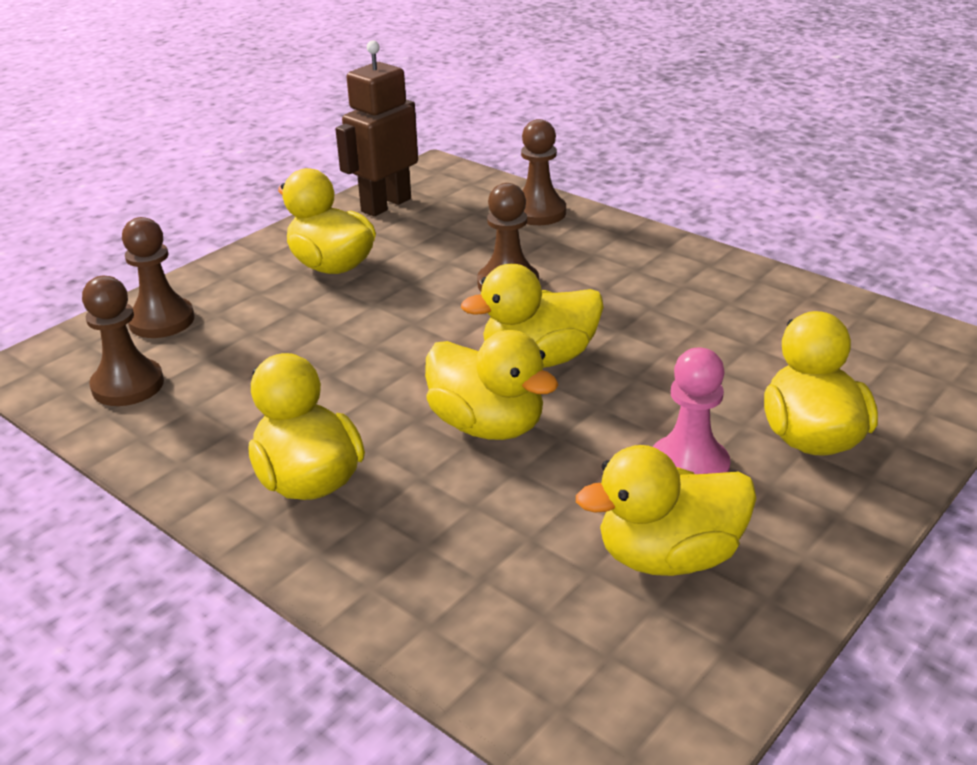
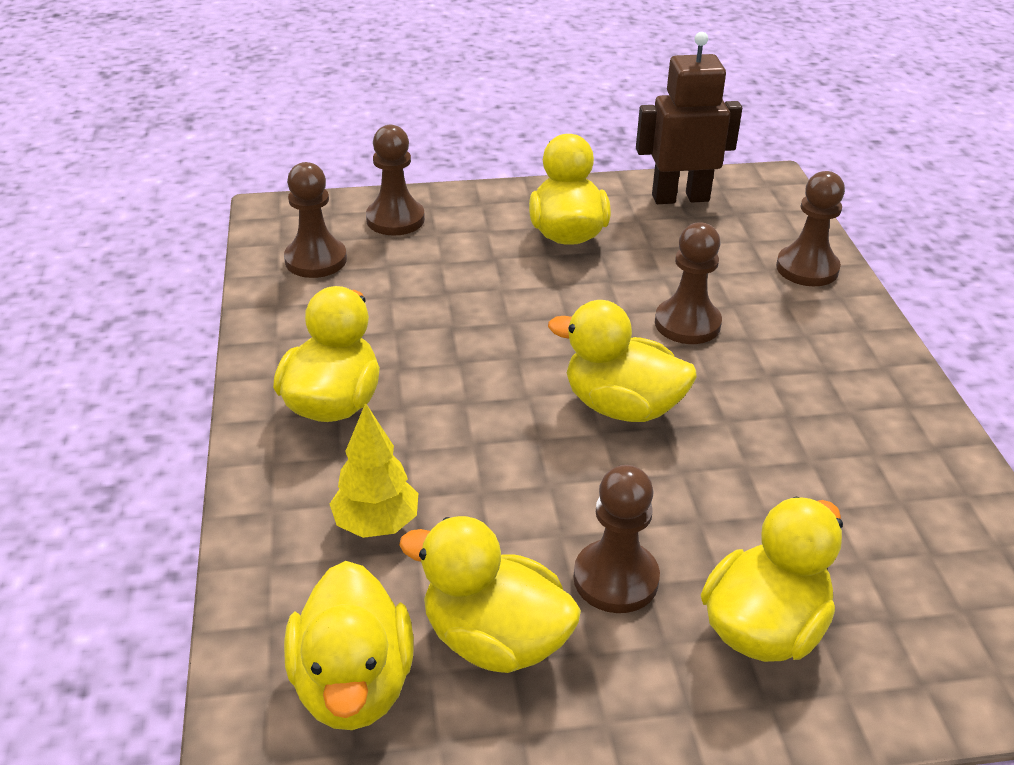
camera: 40 degrees right, 5 degrees up
yellow duck [425,330,558,440] -> yellow duck moved to [284,561,414,730]
pink pawn [653,348,730,474] -> brown pawn [573,465,660,613]
none -> yellow tree [330,402,418,538]

